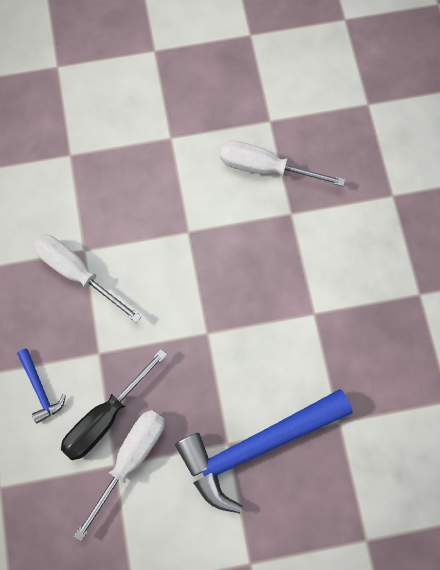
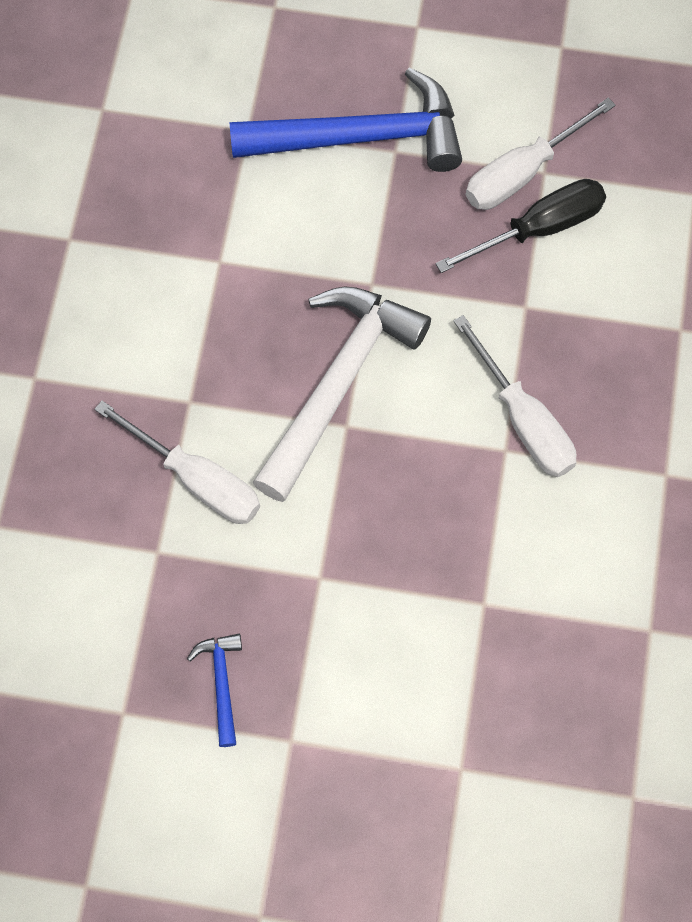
camera: 160 degrees left, 5 degrees down
blue hammer [17,349,66,423] -> blue hammer moved to [187,634,242,747]
none -> white hammer [253,286,431,502]

